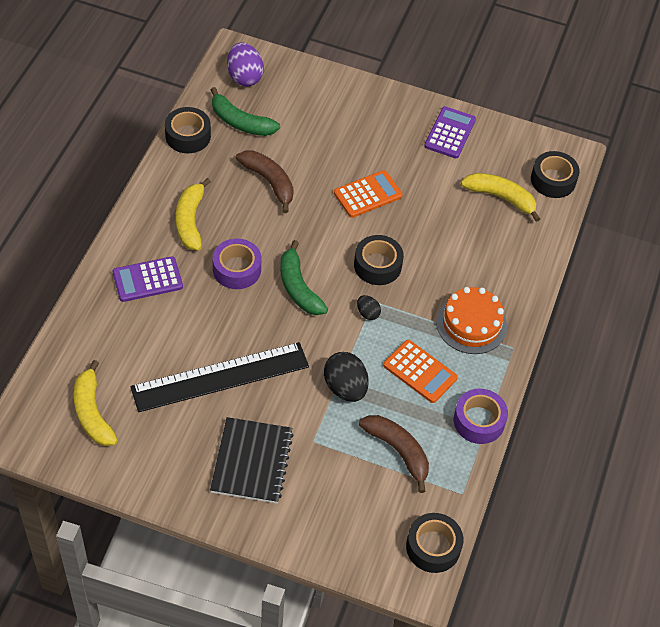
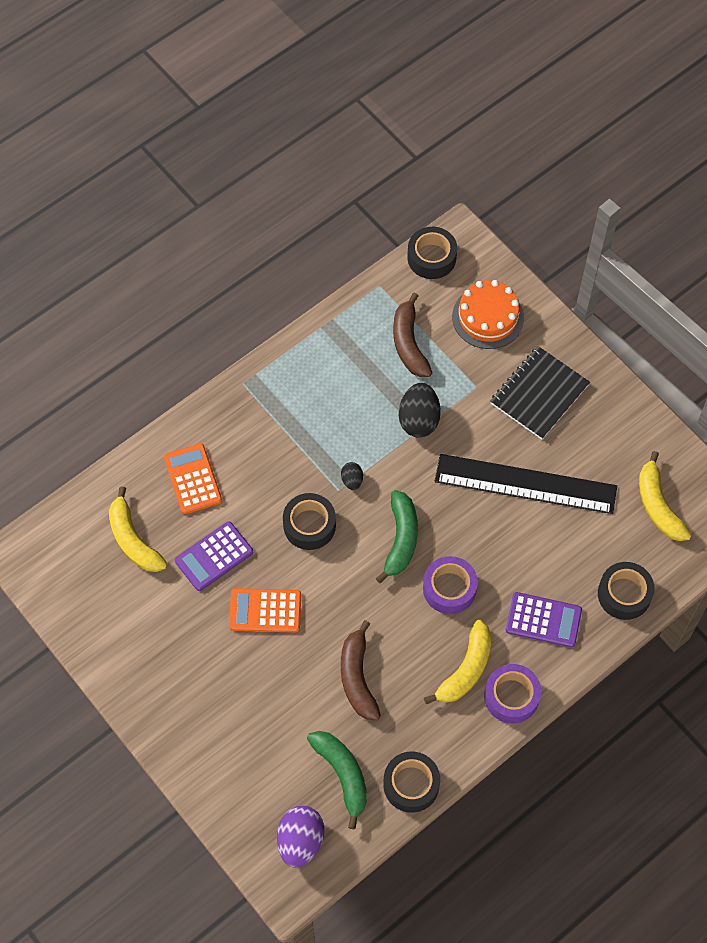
camera: 145 degrees left, 10 degrees up
yellow banana [74,360,118,446] -> yellow banana turned 150 degrees clockwise [639,451,691,541]
orange calculator [383,340,458,403] -> orange calculator moved to [164,443,222,514]
purple calculator [424,106,476,158] -> purple calculator moved to [175,521,253,591]
orange cake [436,287,507,354] -> orange cake moved to [452,280,524,349]
purple tape [454,389,508,444] -> purple tape moved to [484,664,541,724]
black tape [531,151,580,198] -> black tape moved to [598,562,655,620]

